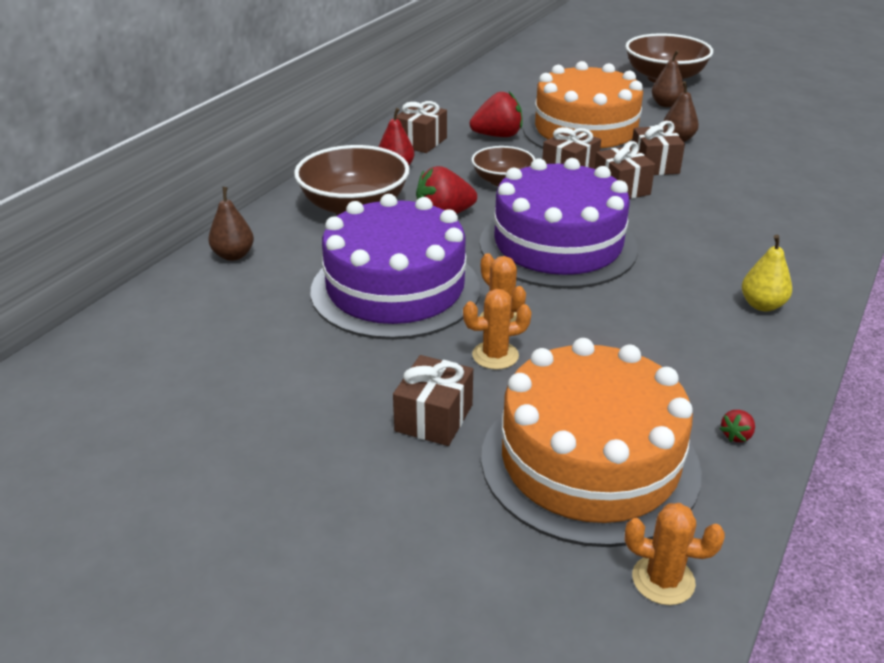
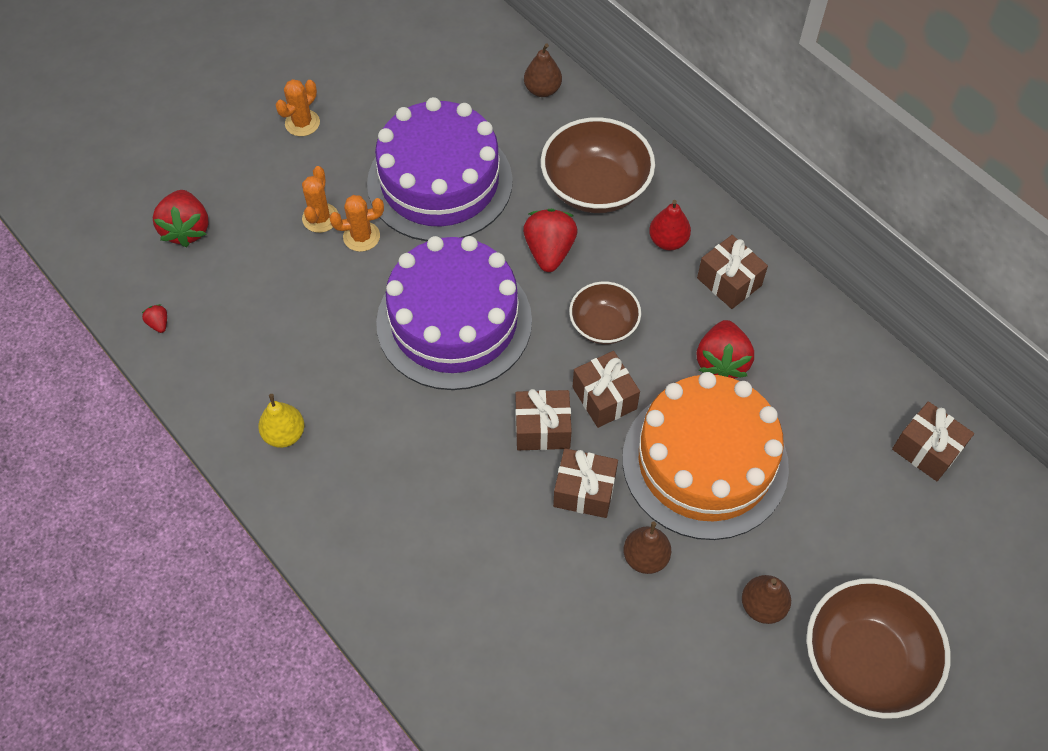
camera: 110 degrees right, 25 degrees up
brown gift [393,355,473,446] -> brown gift moved to [892,401,974,481]
orange cake [481,338,702,547] -> red strawberry [153,190,208,247]
orange cactus [625,503,725,605] -> orange cactus moved to [276,79,320,136]

